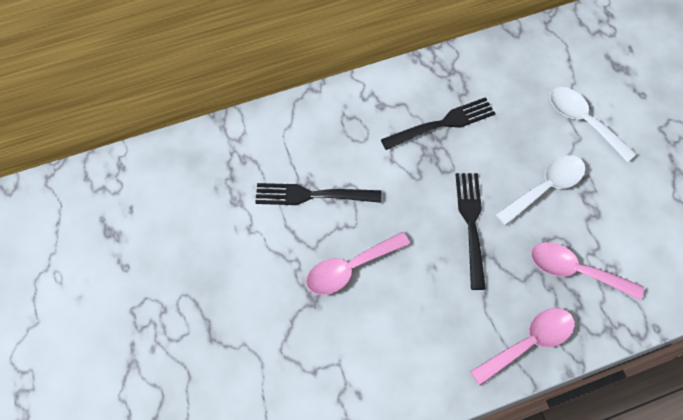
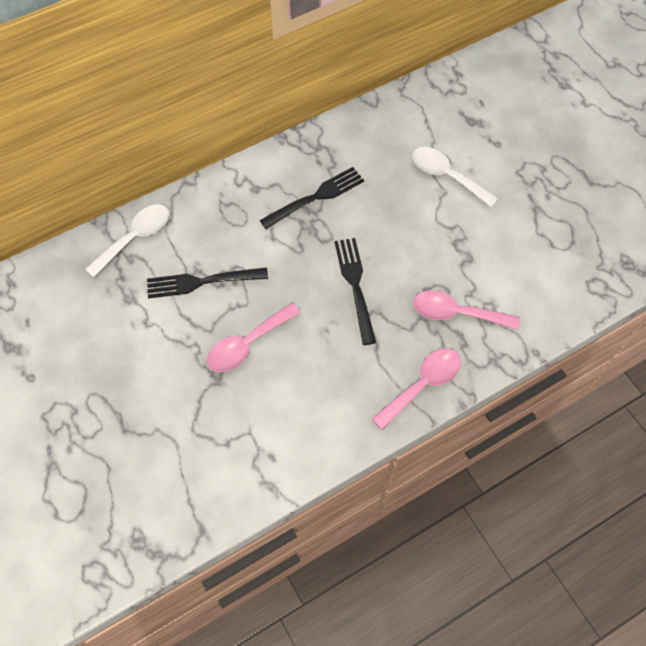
camera: 10 degrees left, 0 degrees up
white spoon [496,155,586,226] -> white spoon moved to [85,204,169,277]

